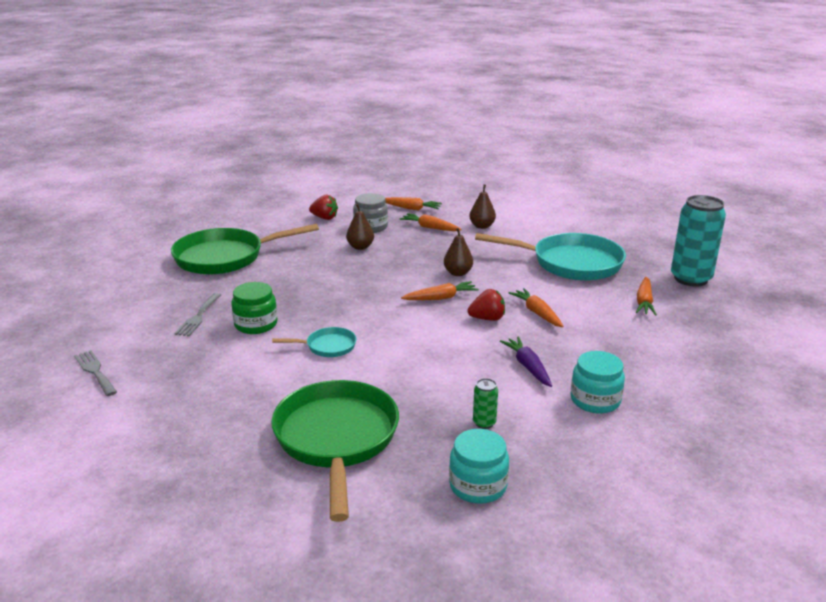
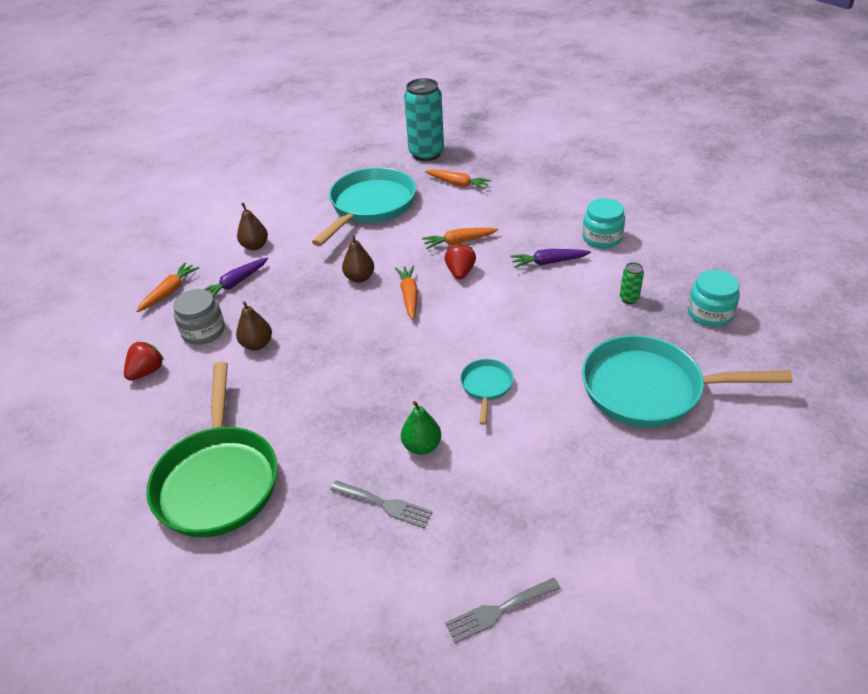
camera: 75 degrees left, 15 degrees up
green jar [231,282,278,334] -> green pear [401,401,441,455]
green pan [271,380,399,522] -> turquoise pan [582,335,793,427]
orange carrot [400,213,462,231] -> purple carrot [204,258,268,297]

